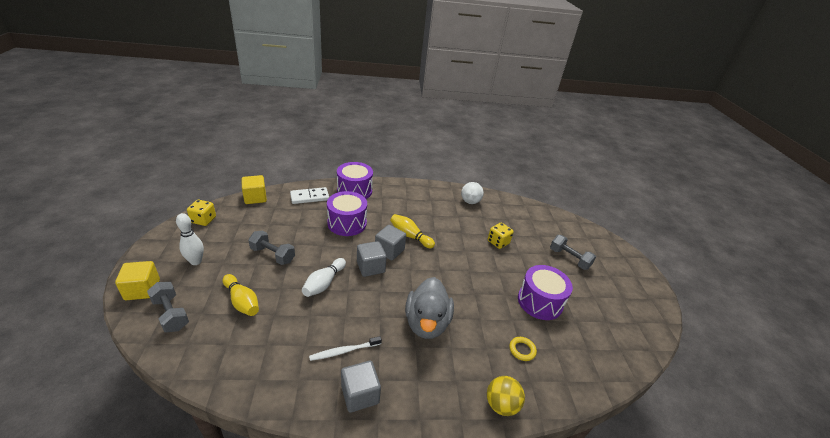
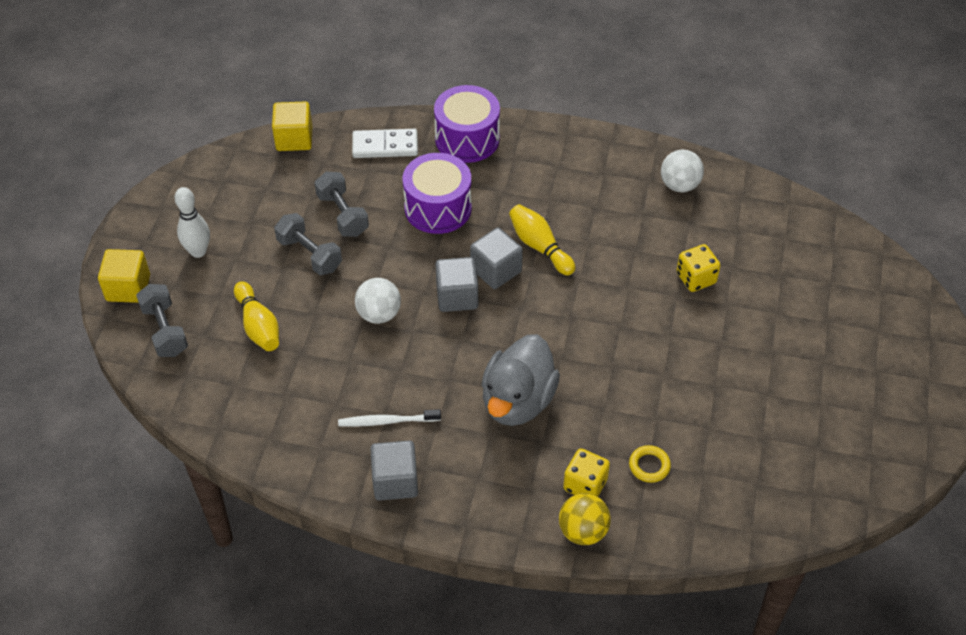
camera: 20 degrees right, 15 degrees up
yellow dice [187,200,216,226] -> yellow dice moved to [563,448,610,497]
white bowling pin [302,258,346,297] -> white ball [355,278,401,324]
purple drum [518,265,573,320] -> none
grey dumbbell [550,235,596,270] -> grey dumbbell moved to [314,172,369,237]

